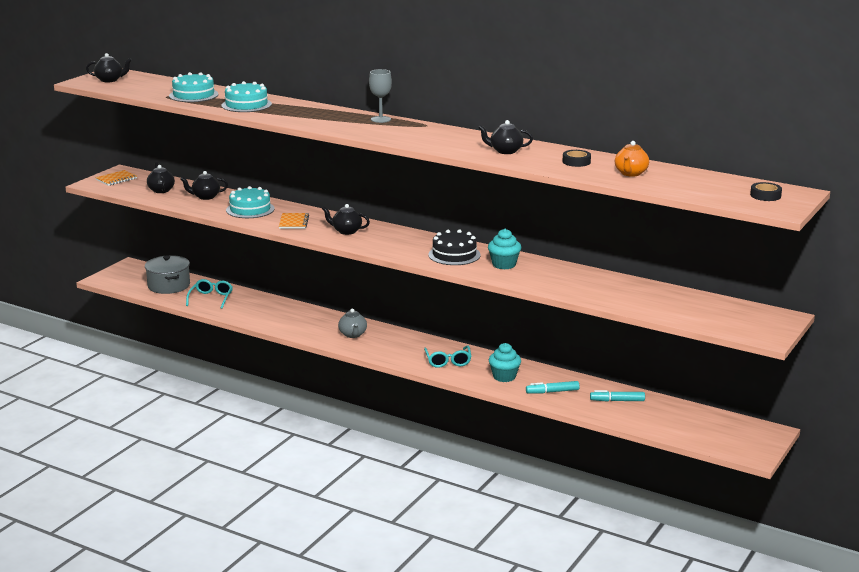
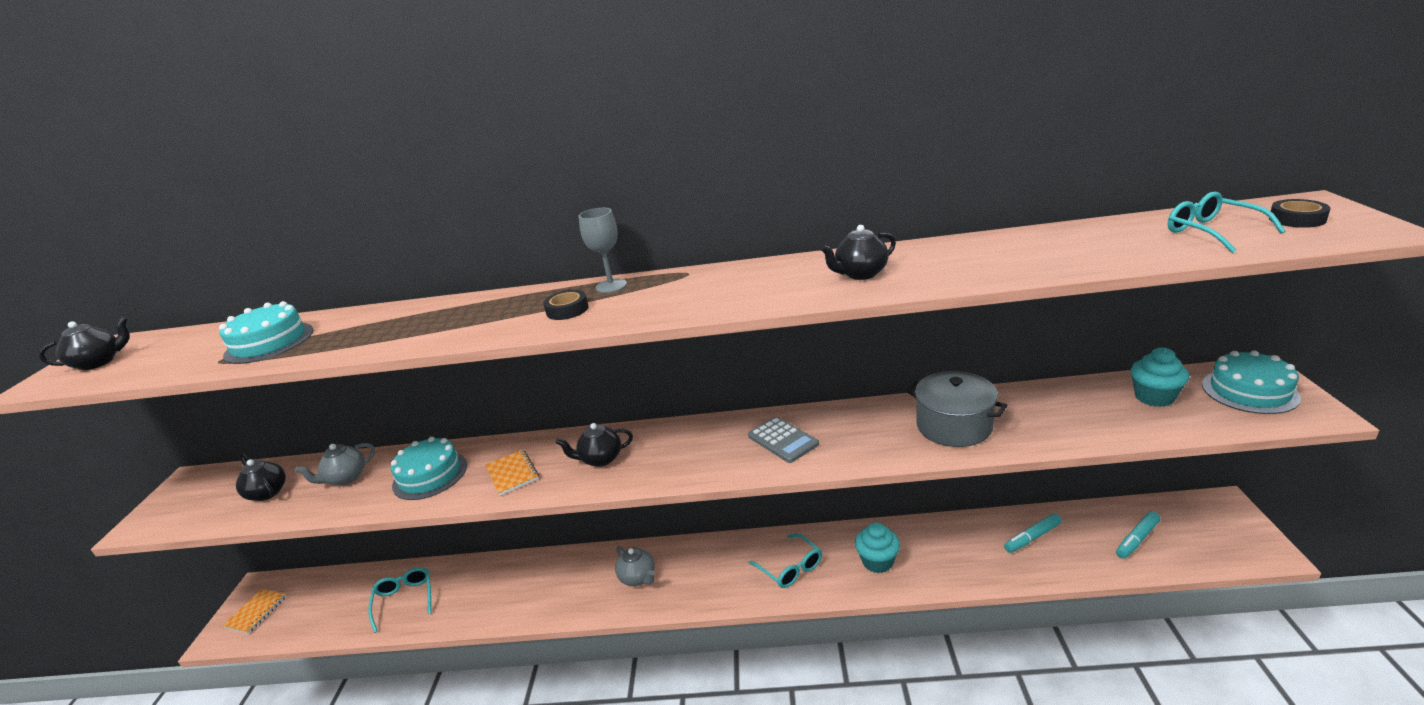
camera: 25 degrees left, 5 degrees up
orange notebook [95,170,137,186] -> orange notebook moved to [222,589,287,634]
grey pot [145,255,190,294] -> grey pot moved to [907,371,1007,447]
black teapot [180,171,228,200] -> grey teapot [295,443,375,485]
turquoise cake [221,81,272,112] -> turquoise cake moved to [1202,351,1301,414]
black cake [428,229,481,265] -> grey calculator [748,417,819,463]
turquoise cupcake [488,229,521,269] -> turquoise cupcake moved to [1131,347,1189,407]
turquoise marker [526,381,580,394] -> turquoise marker moved to [1116,511,1160,559]
black tape [563,150,591,167] -> black tape moved to [543,290,588,320]
orange teapot [615,141,649,177] -> none
none -> turquoise glasses [1168,192,1286,253]

